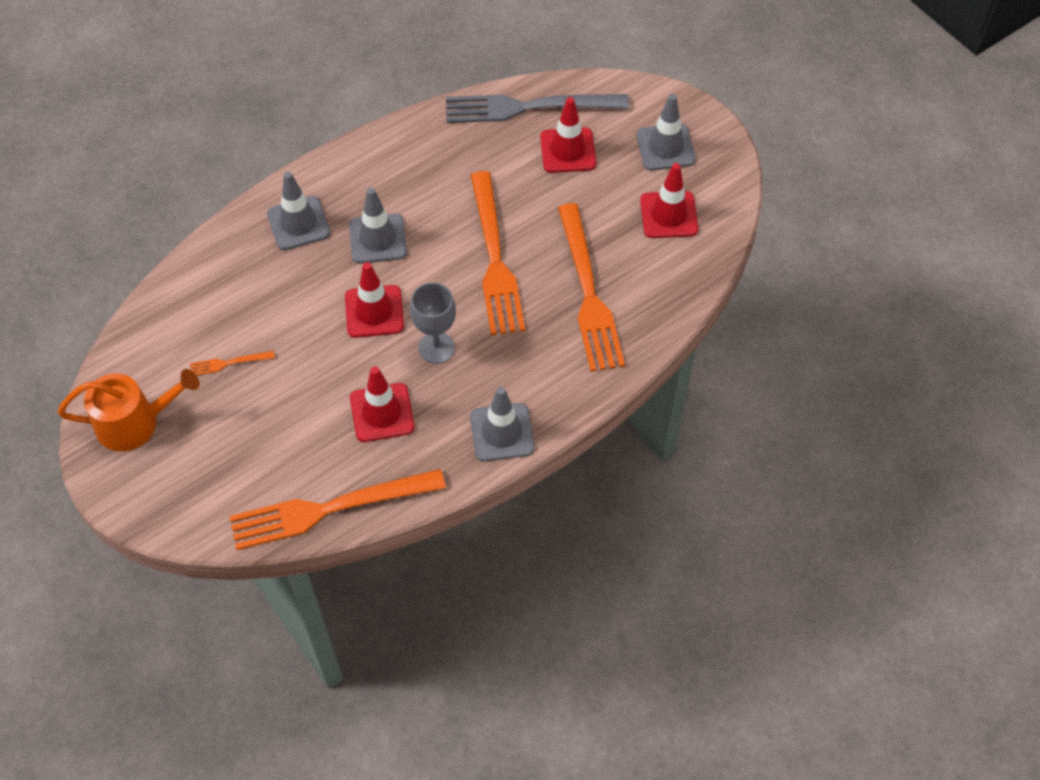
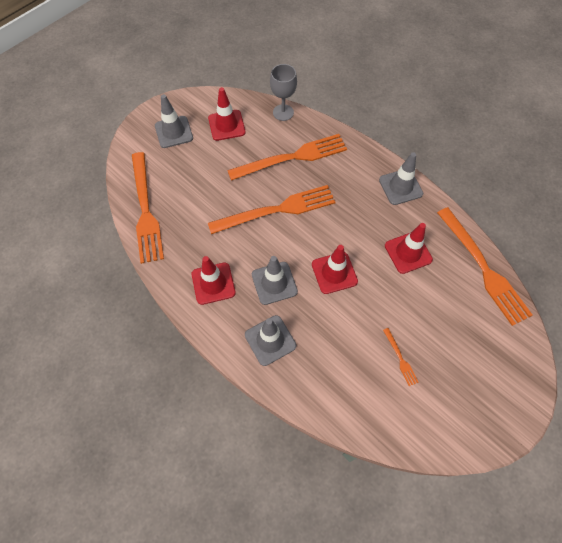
camera: 100 degrees left, 5 degrees up
orange watering can [58,369,200,451] -> none
grey goblet [410,282,456,364] -> grey goblet moved to [270,64,297,121]
grey fork [446,94,629,123] -> orange fork [132,152,164,264]
red traffic cone [540,97,596,173] -> red traffic cone moved to [192,256,236,305]

